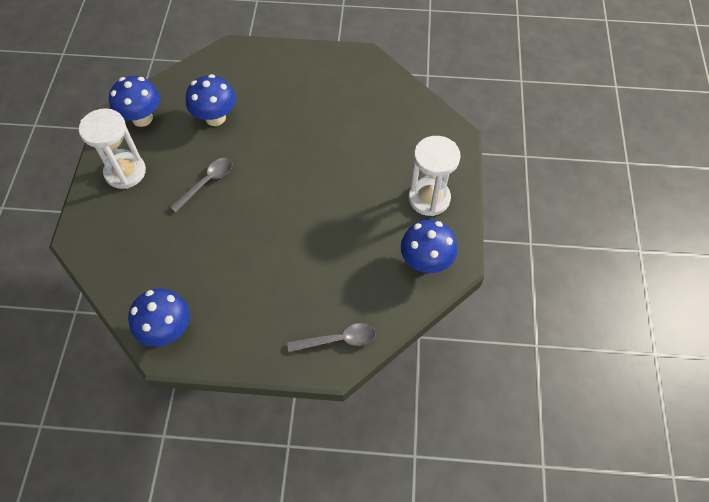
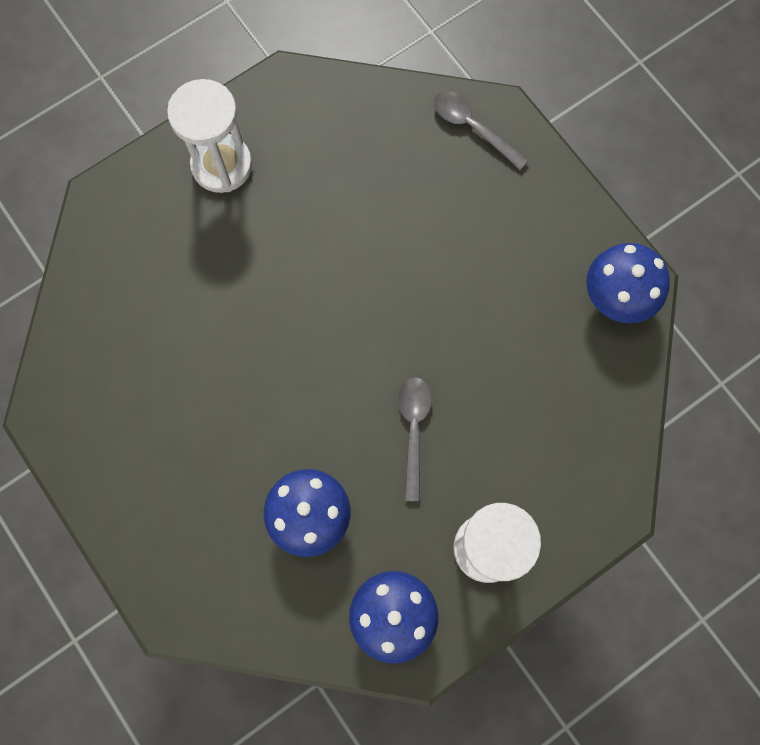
camera: 130 degrees left, 15 degrees up
grey spoon [170,158,233,212] -> grey spoon turned 90 degrees clockwise [398,377,432,501]
blue mushroom [401,220,457,273] -> none

